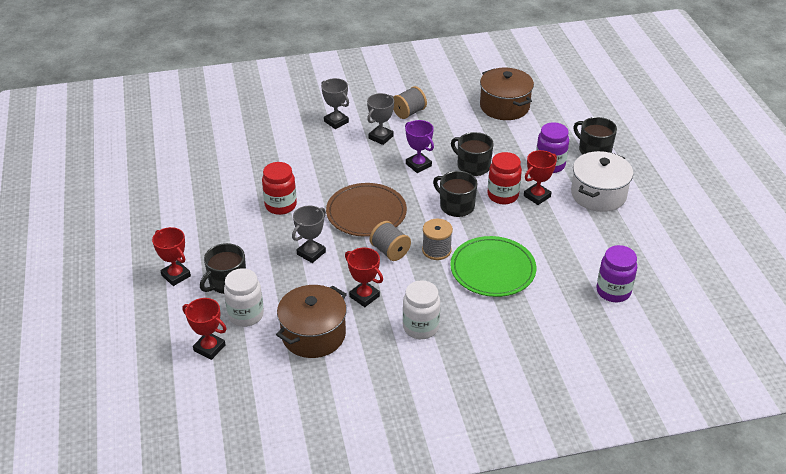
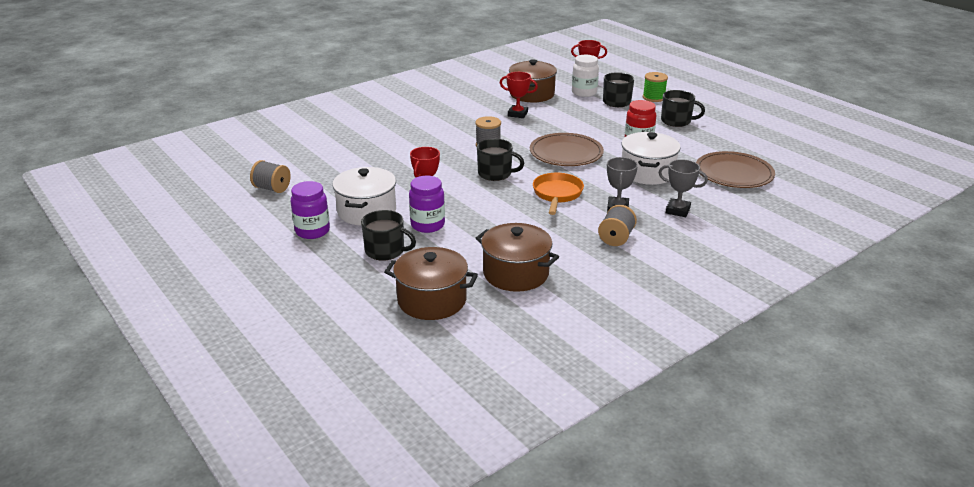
camera: 155 degrees right, 10 degrees down
red trophy [152,227,191,286] -> green spool [643,72,668,102]
grey trophy [292,205,326,263] -> none
grey spool [370,221,411,261] -> grey spool moved to [250,160,291,193]
white jar [403,280,440,339] -> none
purple trophy [405,120,434,173] -> orange pan [533,172,584,215]
green plate [450,236,536,297] -> none
black mug [451,132,494,176] -> black mug moved to [661,90,705,127]
red jar [487,152,522,204] -> none
purple jar [596,245,637,302] -> purple jar moved to [290,181,330,239]
none -> brown pot [384,247,478,320]
none -> white pot [621,132,681,185]
none -> brown plate [696,151,775,188]

